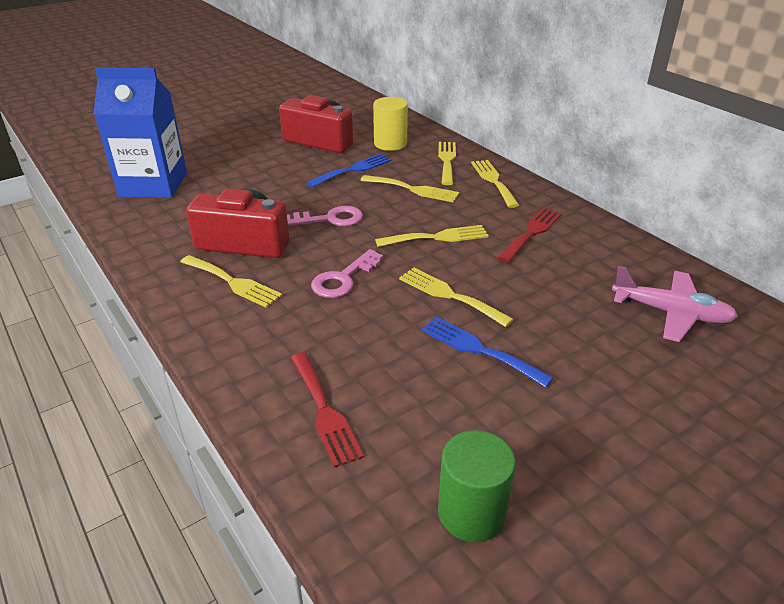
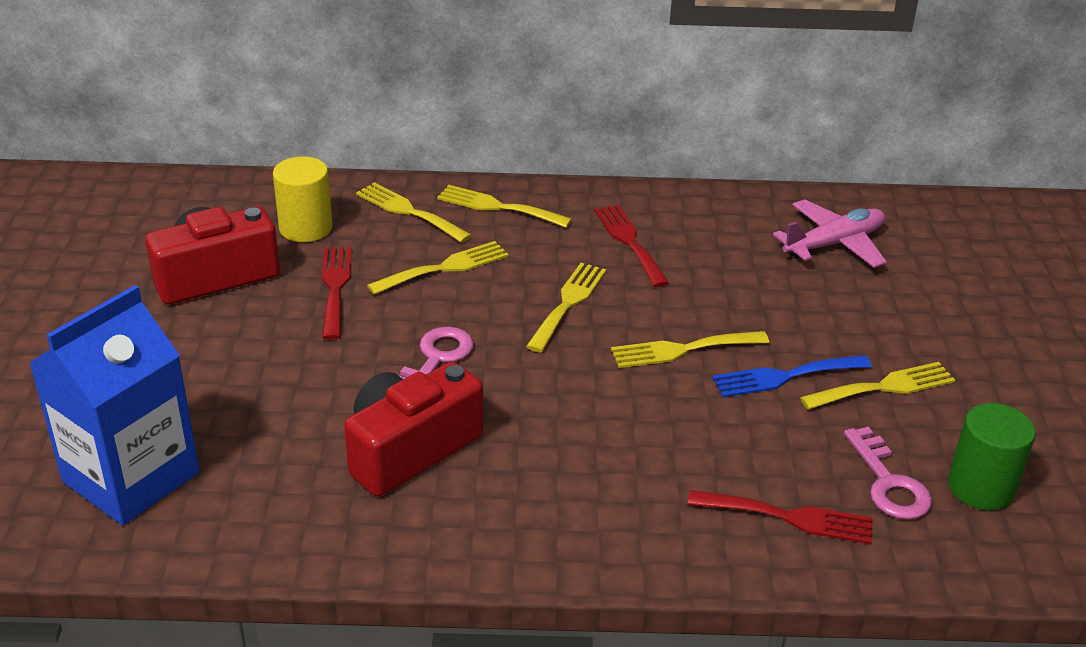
camera: 55 degrees left, 0 degrees up
yellow fork [180,255,283,308] -> yellow fork moved to [800,362,955,410]
blue fork [307,154,391,187] -> red fork [322,247,352,340]
pink key [311,249,383,298] -> pink key moved to [844,427,932,520]

